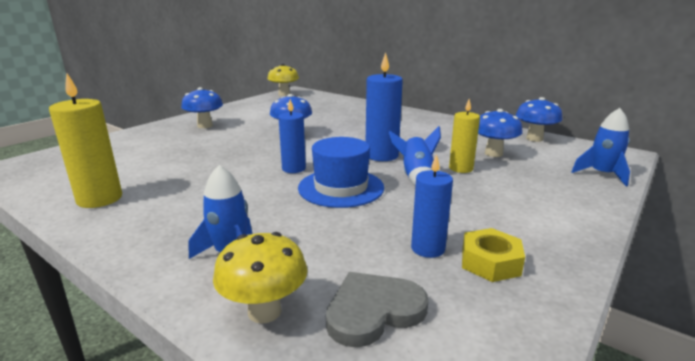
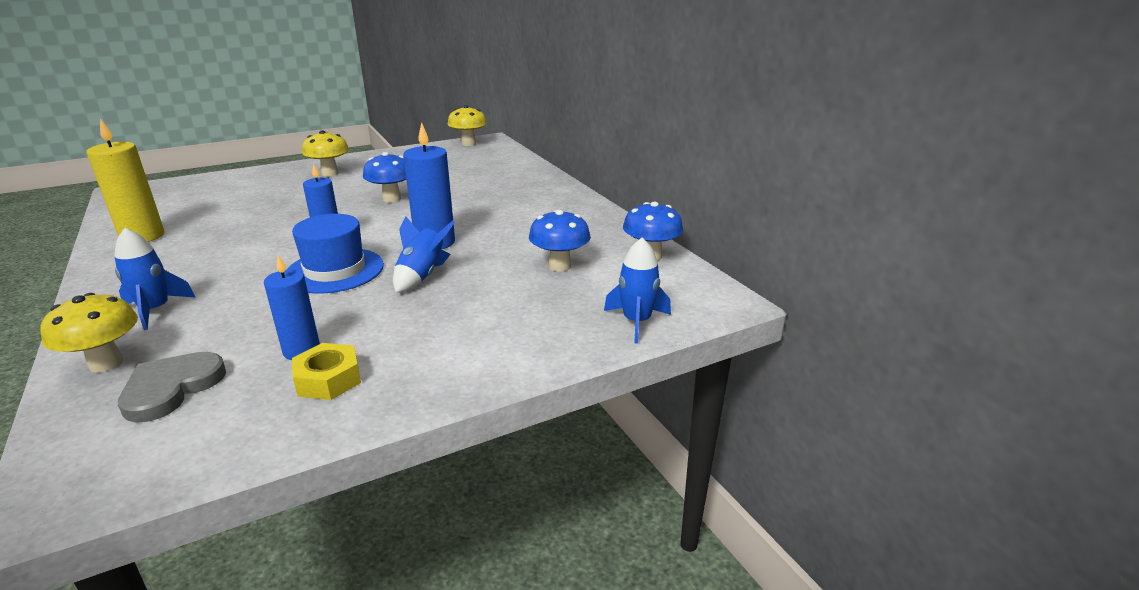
camera: 25 degrees right, 5 degrees up
blue mushroom [181,87,223,128] -> yellow mushroom [302,130,349,177]
grey heart [326,272,429,347] -> grey heart turned 60 degrees counterclockwise [118,352,226,423]
yellow candle [449,99,480,173] -> none

